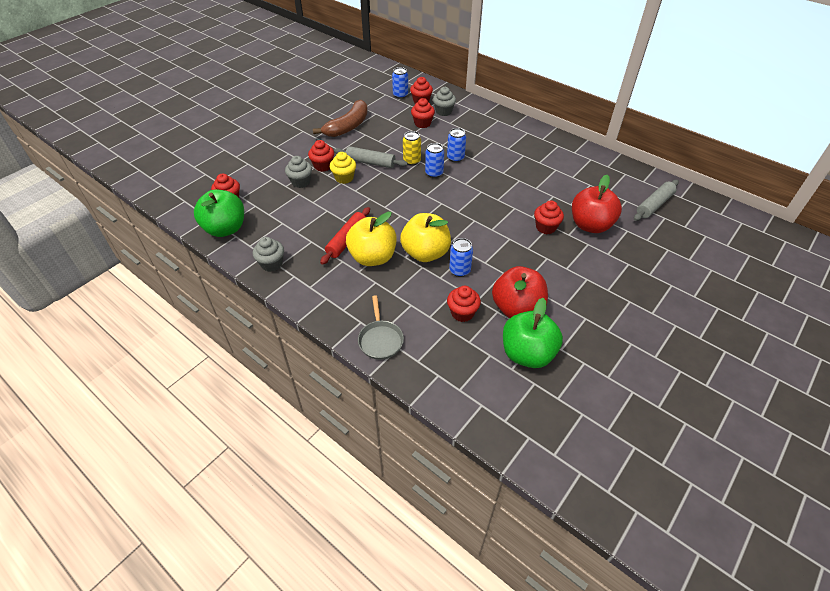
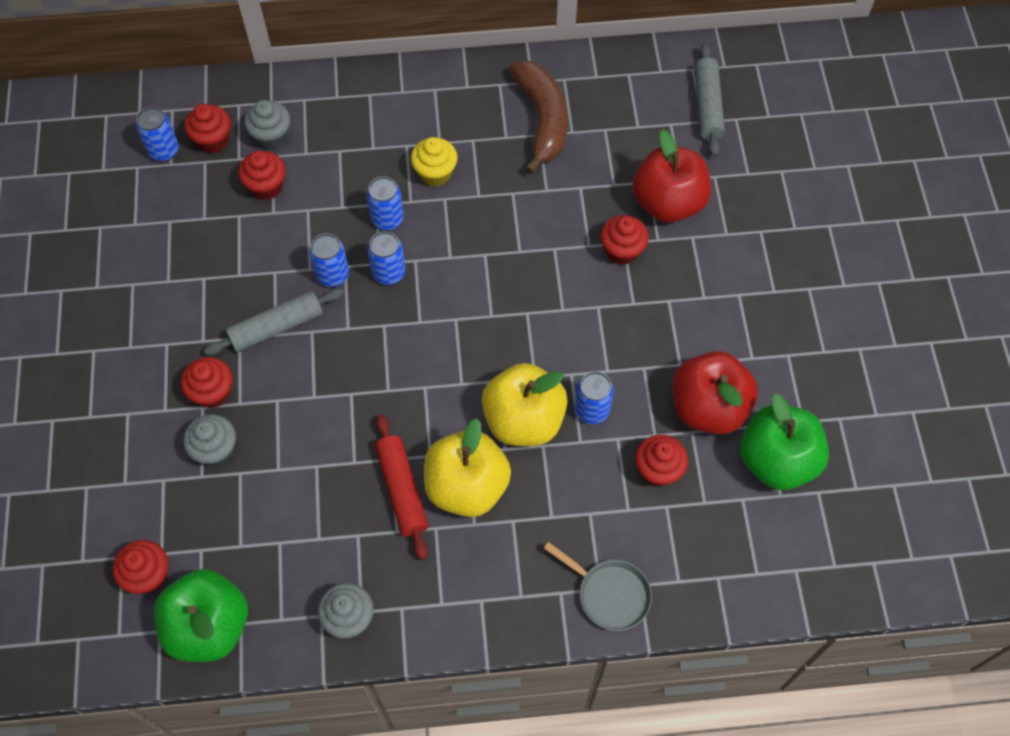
camera: 45 degrees left, 15 degrees up
brown banana [313,100,368,137] -> brown banana moved to [509,60,568,174]
yellow cupcake [330,152,356,184] -> yellow cupcake moved to [411,137,458,186]
yellow can [403,131,421,166] -> blue can [309,233,349,287]

